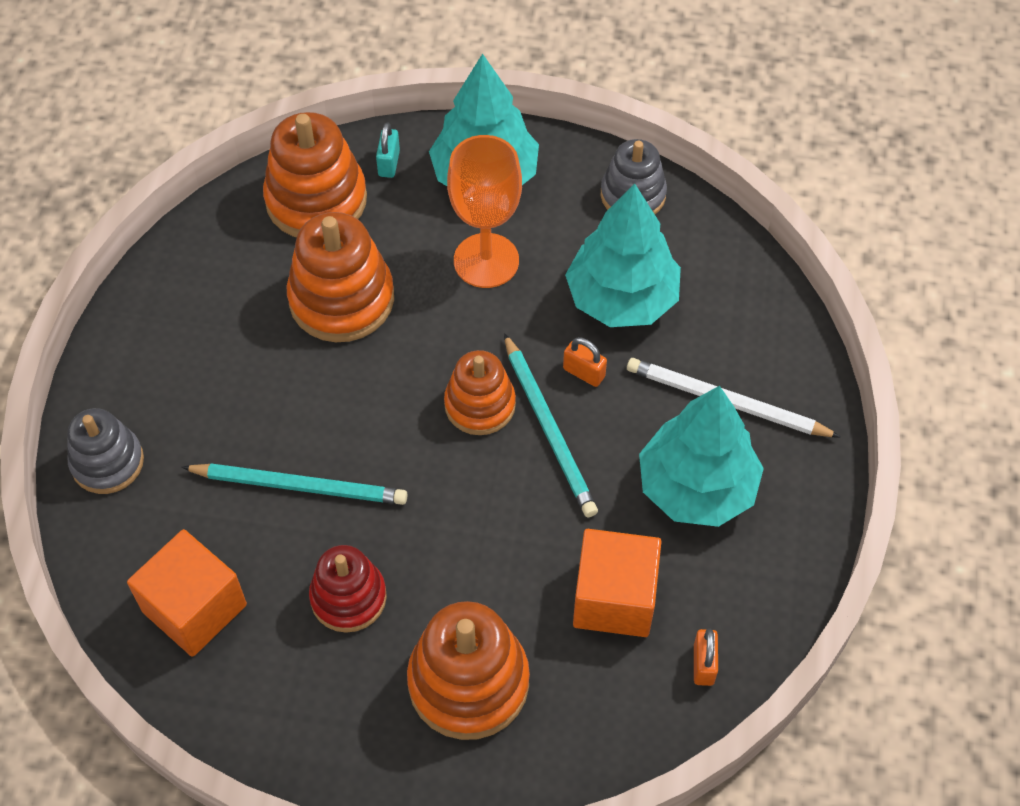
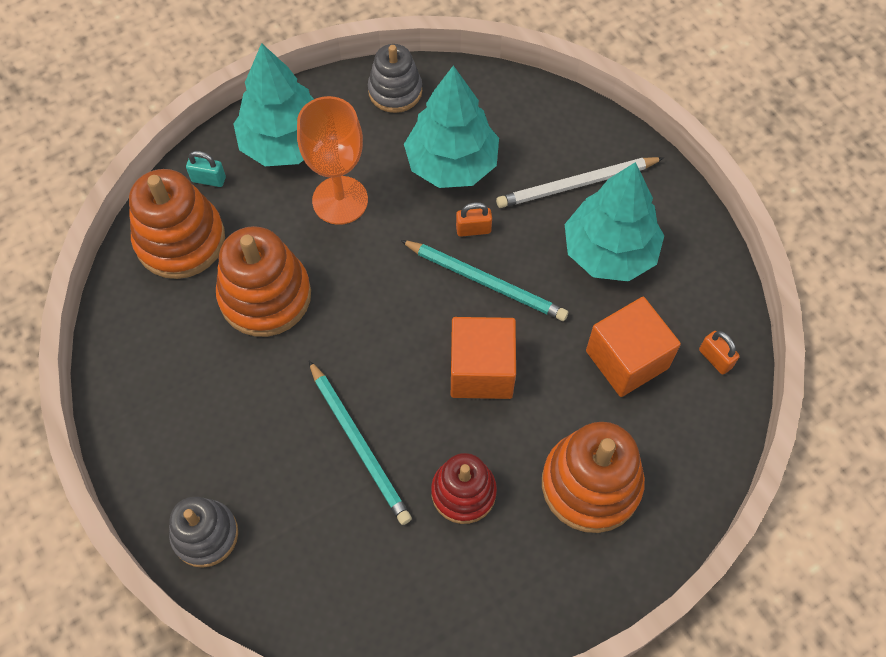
camera: 40 degrees left, 5 degrees up
orange cube [127,529,247,657] -> orange cube moved to [451,317,516,399]
turquoise pencil [181,463,408,505] -> turquoise pencil turned 90 degrees clockwise [309,360,412,525]
turquoise padlock [376,122,400,178] -> turquoise padlock turned 45 degrees counterclockwise [186,151,226,187]
orange stacking toy [444,350,516,435] -> none

